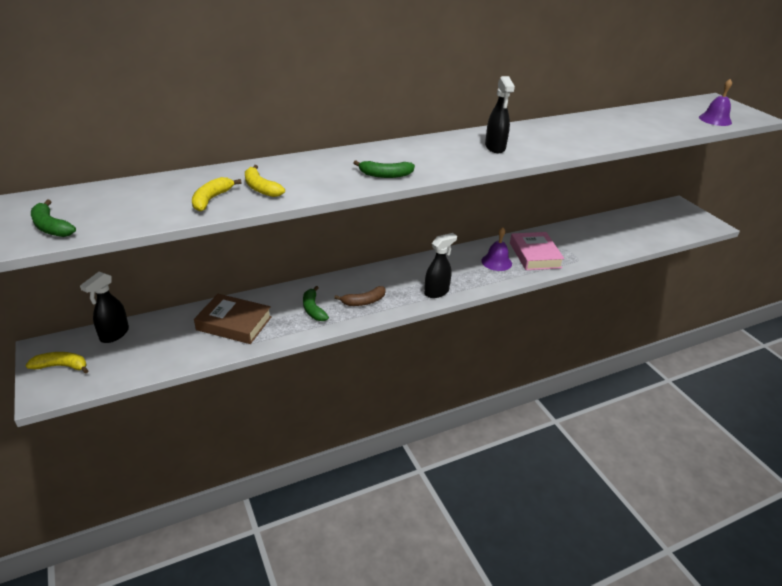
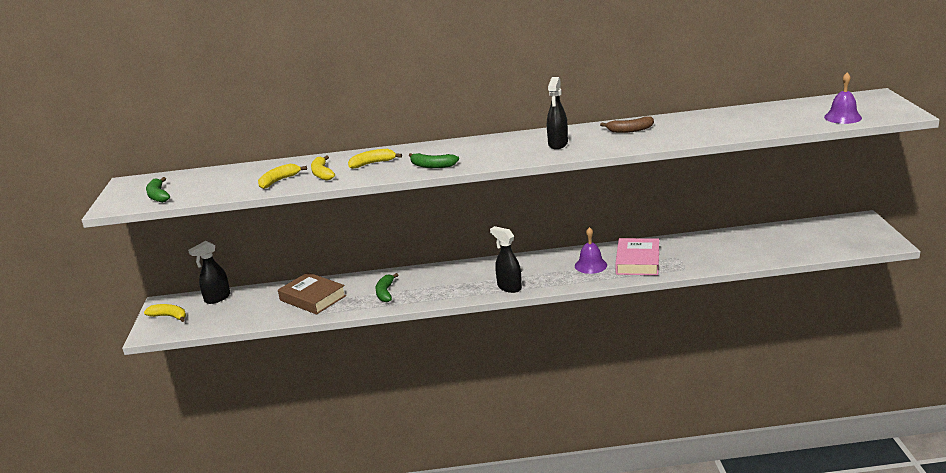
camera: 25 degrees right, 10 degrees down
brown banana [334,286,386,306] -> brown banana moved to [600,116,654,133]
black spray bottle [424,233,457,298] -> black spray bottle turned 120 degrees counterclockwise [490,226,522,293]
none -> yellow banana [348,149,402,169]

